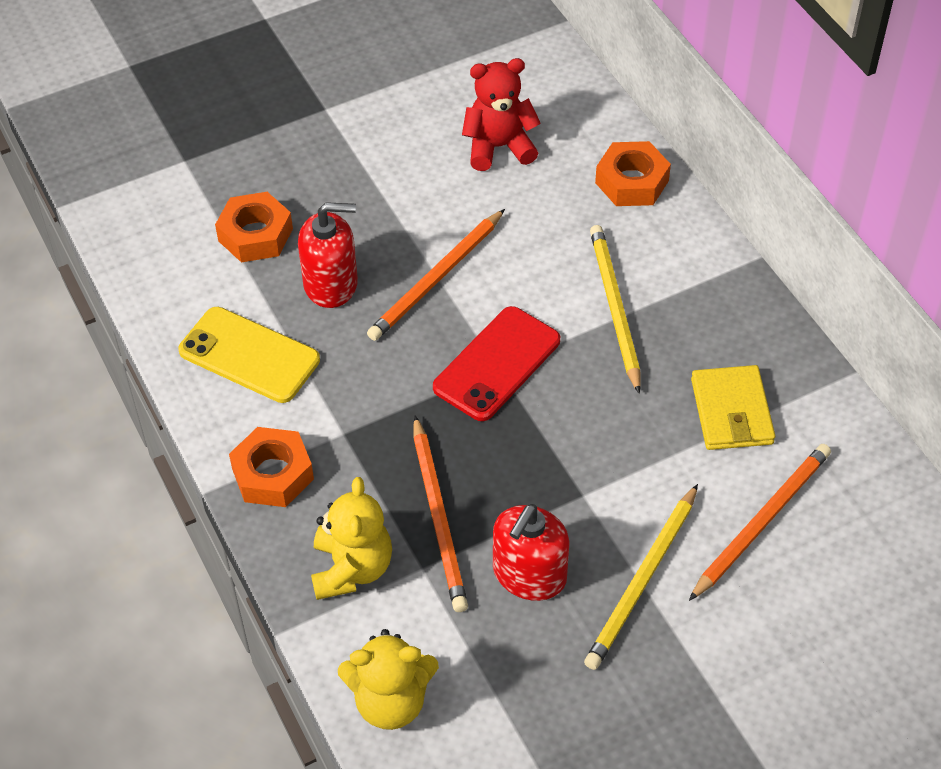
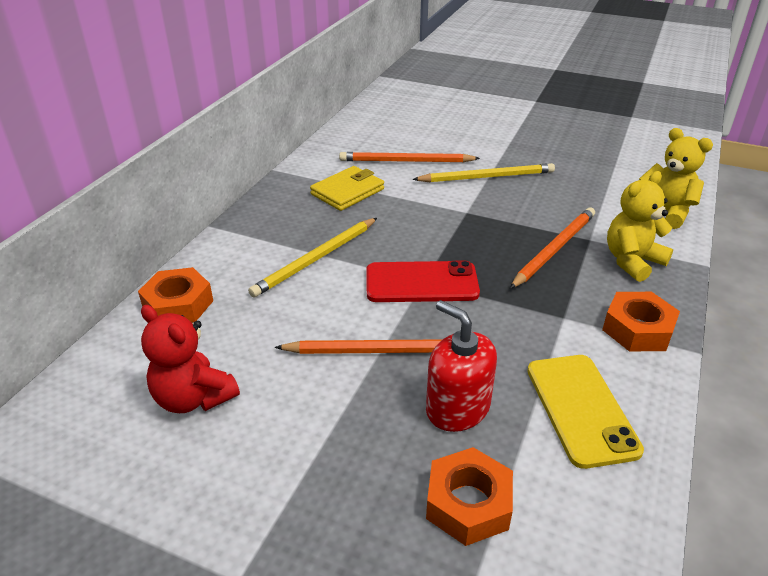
camera: 130 degrees left, 15 degrees down
red soap dispenser [493,504,570,601] -> none

